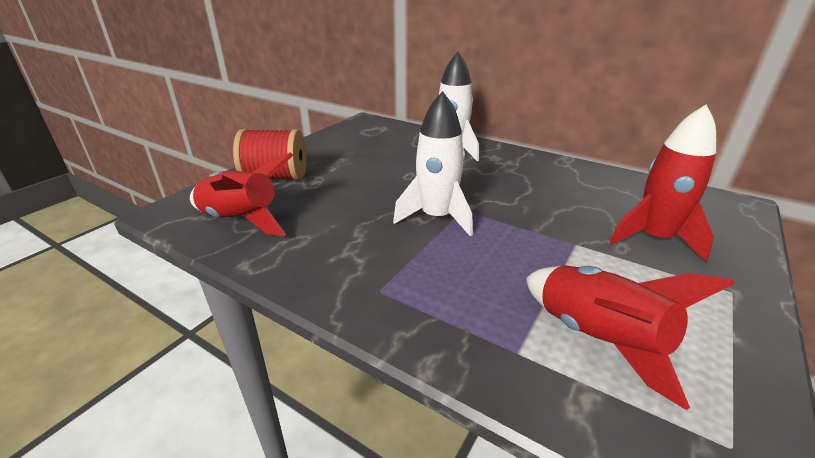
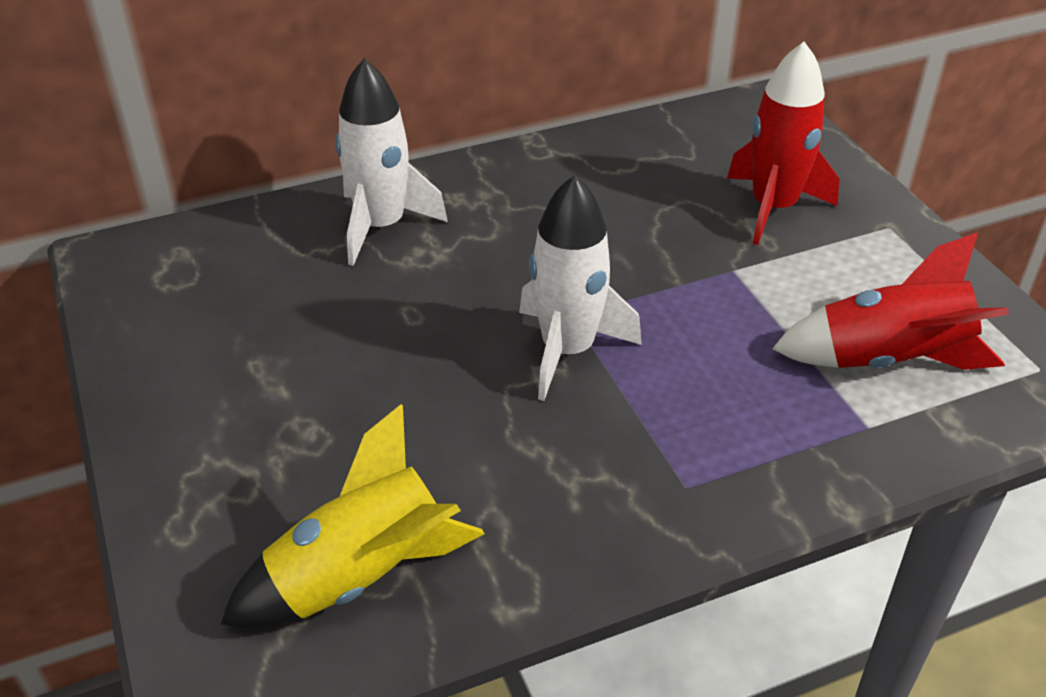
camera: 55 degrees left, 10 degrees up
red rocket [190,152,293,236] -> yellow rocket [220,404,484,628]
red spool [233,129,306,180] -> none

